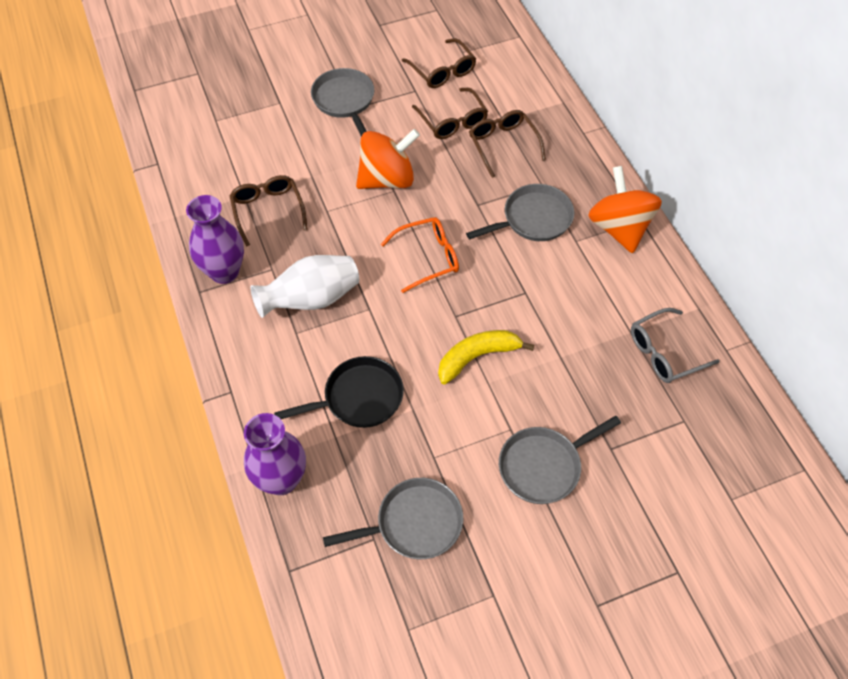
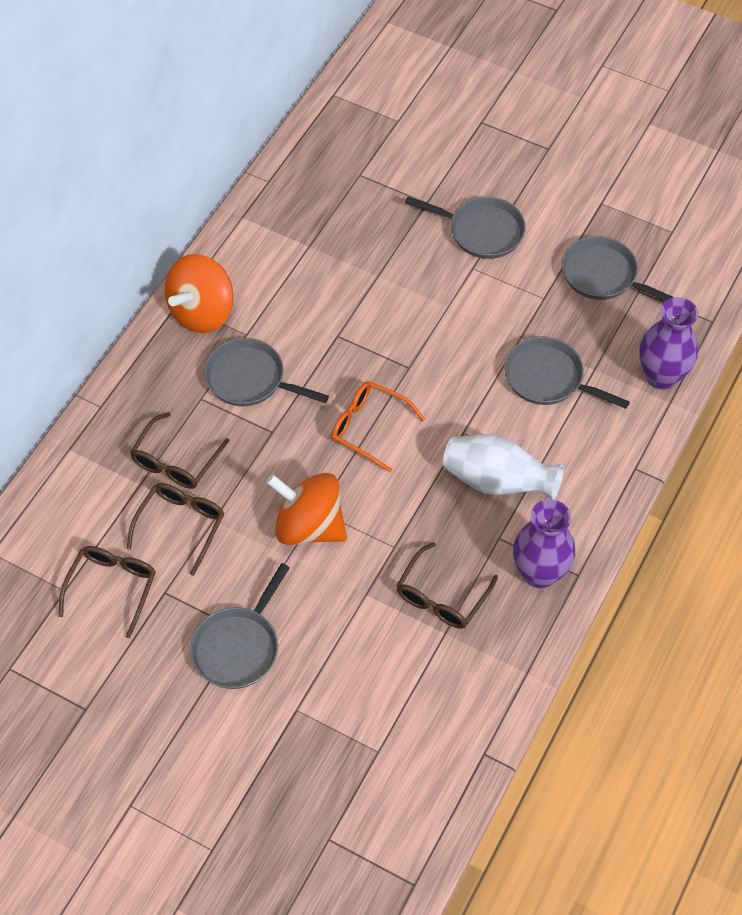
camera: 130 degrees left, 0 degrees up
black pan [274,356,404,428] -> grey pan [504,336,630,409]
yellow banana [438,330,534,385] -> none
grey glasses [631,308,720,383] -> none

